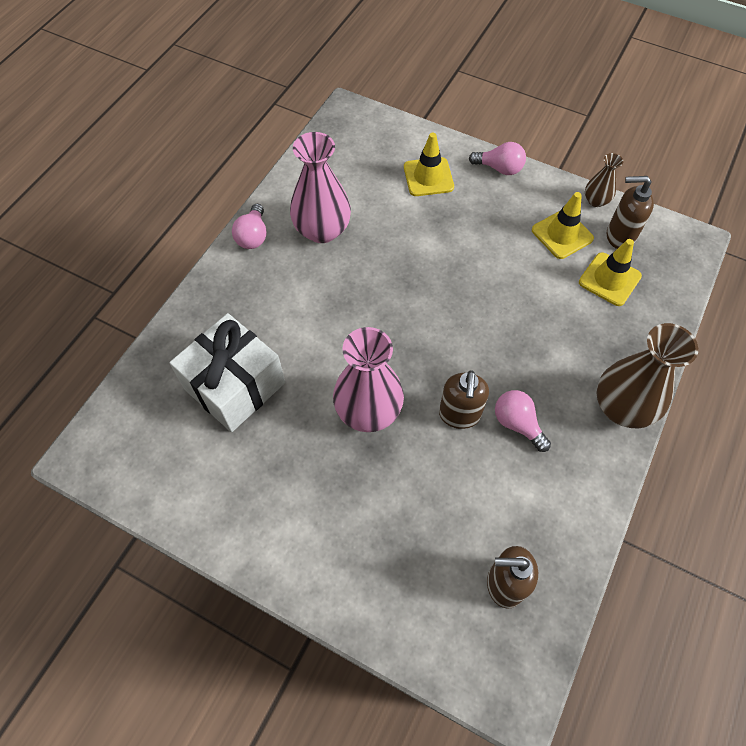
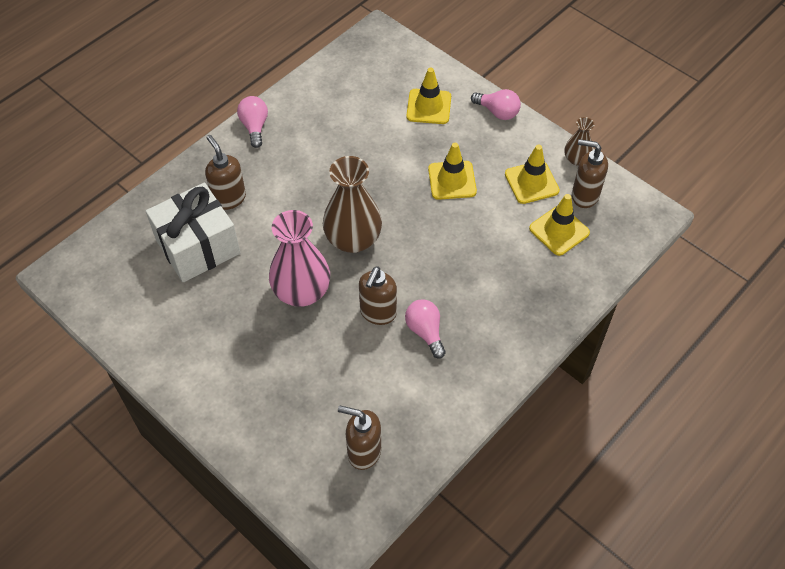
camera: 15 degrees right, 5 degrees down
pink light bulb [232,204,266,249] -> pink light bulb turned 150 degrees clockwise [237,96,268,148]
pink vase [290,132,351,243] -> none
brown vase [597,323,698,428] -> brown vase moved to [323,156,382,253]
none -> brown soap dispenser [205,135,246,210]
none -> yellow traffic cone [428,143,477,200]

